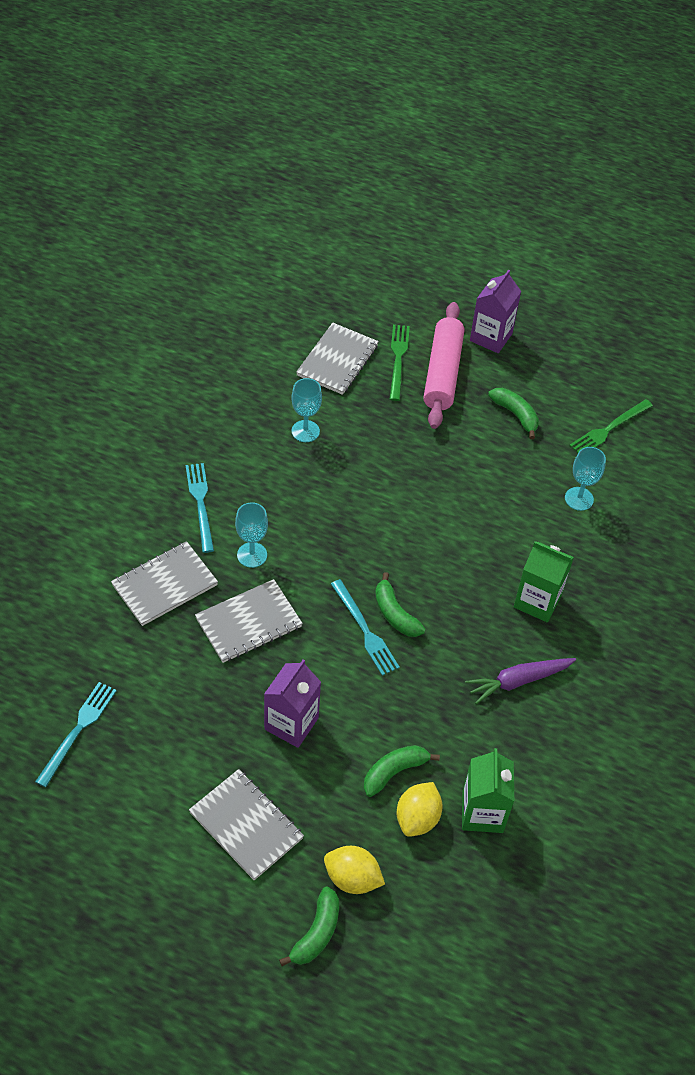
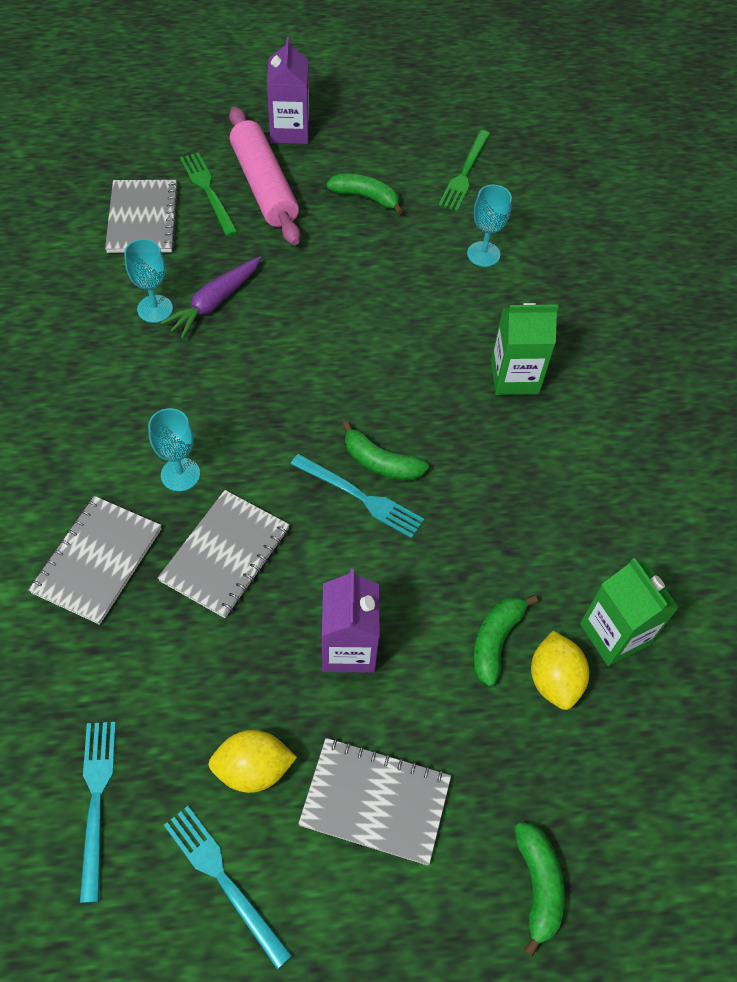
camera: 30 degrees left, 5 degrees up
turquoise fork [186,463,214,553] -> turquoise fork moved to [164,806,292,969]
yellow lemon [324,846,385,894] -> yellow lemon moved to [208,730,297,793]
purple carrot [465,658,576,704] -> purple carrot moved to [160,256,261,339]

